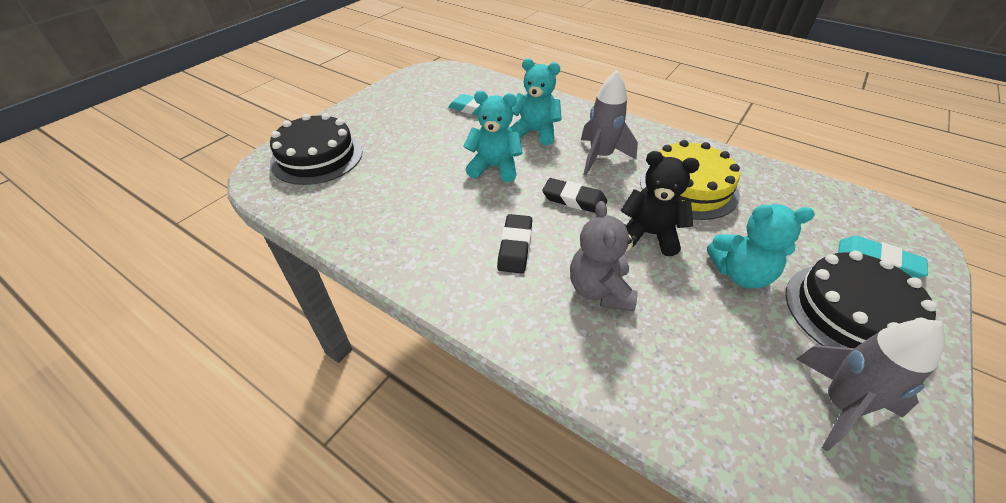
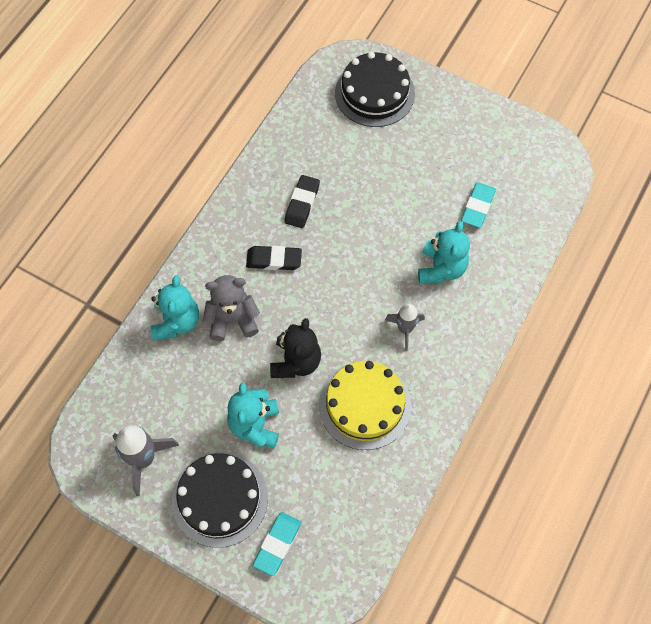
camera: 85 degrees right, 20 degrees up
turquoise teddy bear [463,91,523,182] -> turquoise teddy bear moved to [151,275,199,341]
black eraser [542,178,607,213] -> black eraser moved to [285,175,320,228]
grey rocket [581,70,638,176] -> grey rocket [385,304,425,351], size x0.65

